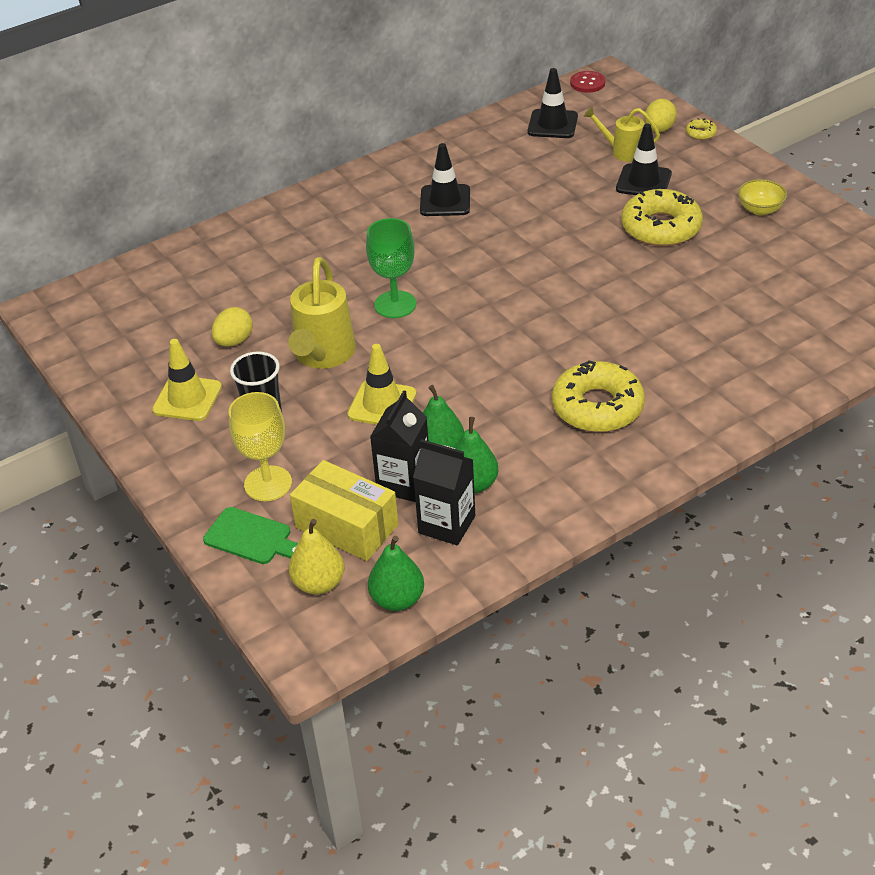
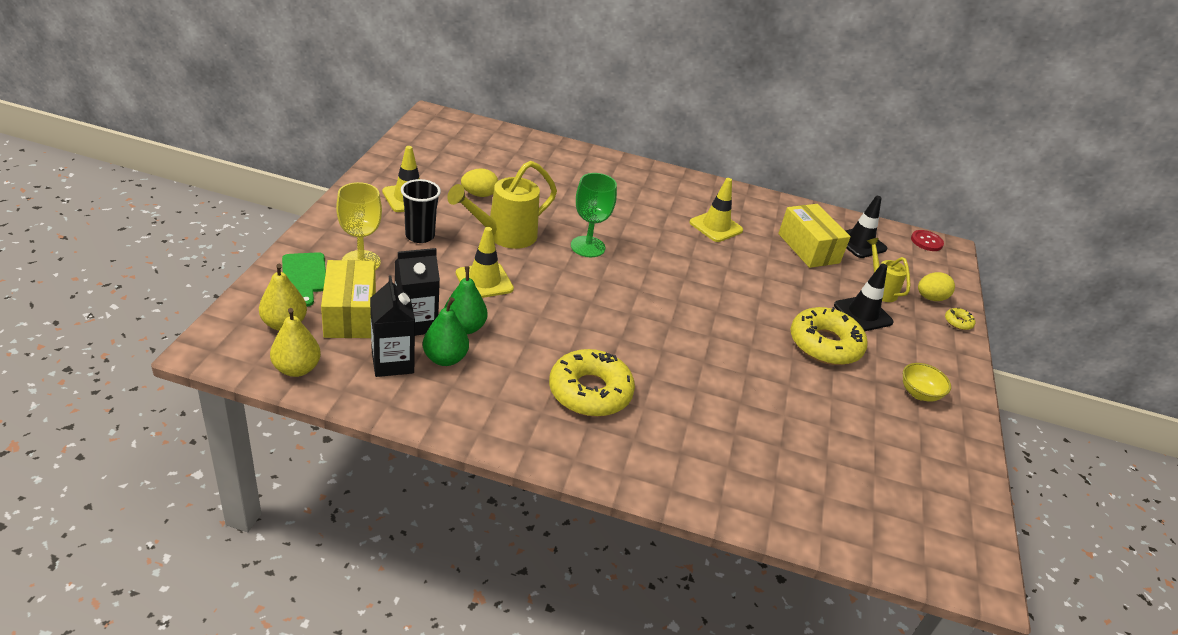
camera: 40 degrees right, 5 degrees down
green pear [368,536,424,611] -> yellow pear [270,308,321,377]
black traffic cone [420,143,470,216] -> yellow traffic cone [689,178,743,242]
none -> yellow box [778,204,851,268]

